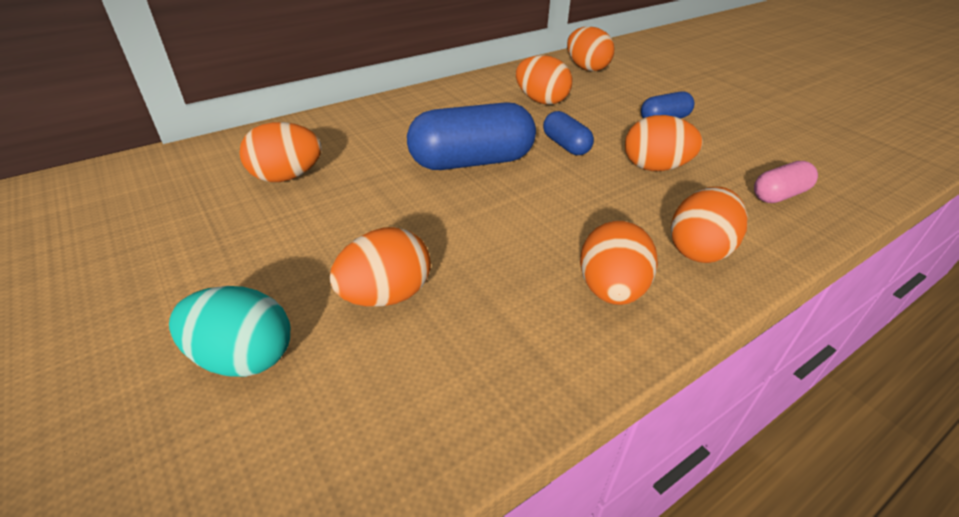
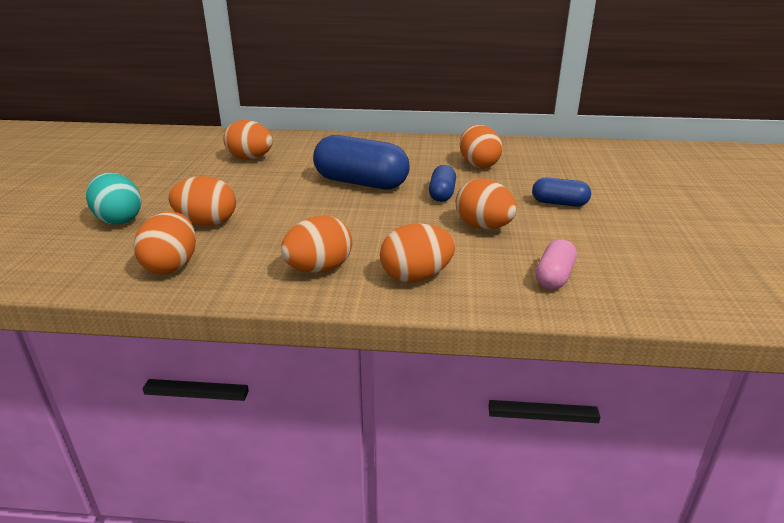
camera: 40 degrees right, 10 degrees down
orange egg [567,27,614,71] -> orange egg moved to [134,212,196,274]
pink capsule [754,161,818,203] -> pink capsule turned 75 degrees counterclockwise [536,239,577,290]

